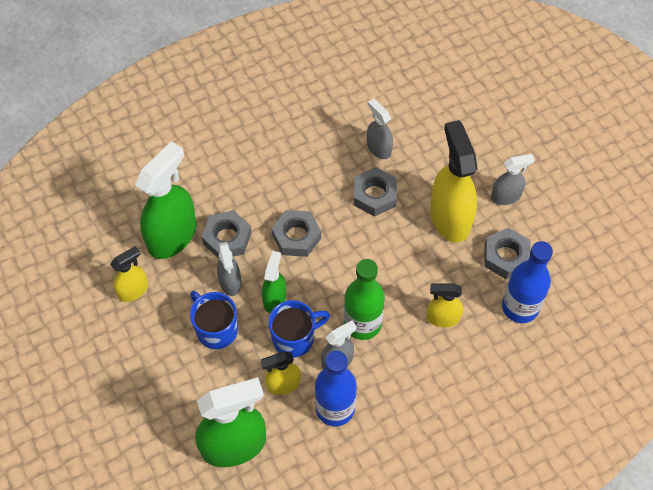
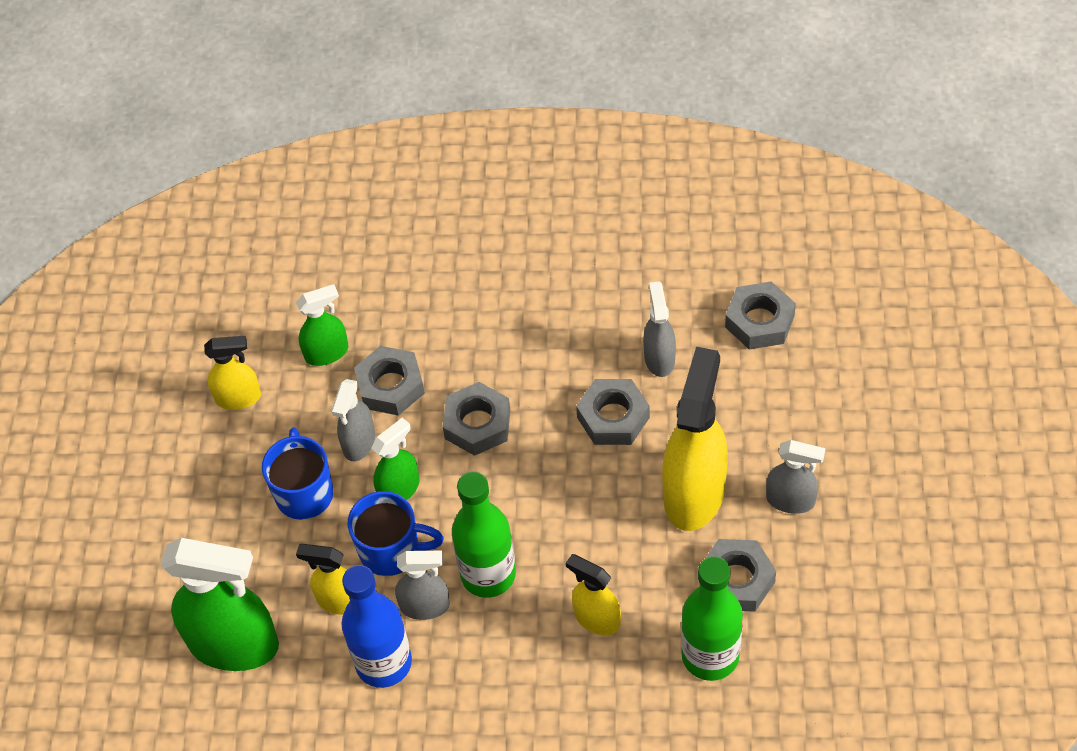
camera: 35 degrees right, 5 degrees down
green spray bottle [135,141,196,259] -> green spray bottle [296,284,349,366], size x0.54
blue bottle [502,241,553,323] -> green bottle [681,556,743,681]
none -> grey nut [725,281,796,350]

